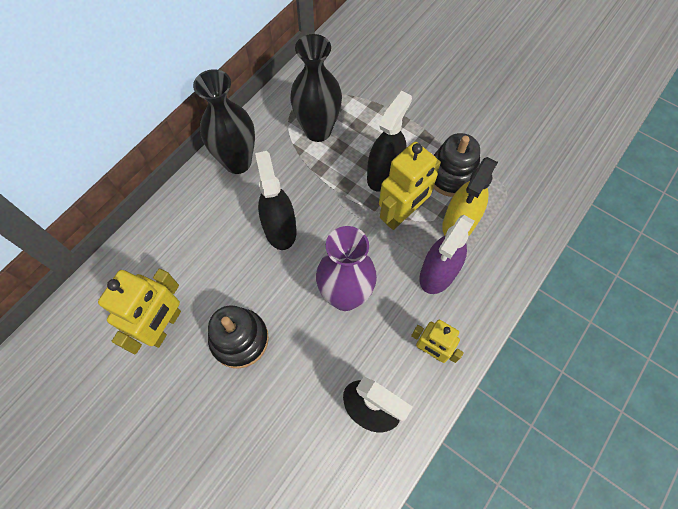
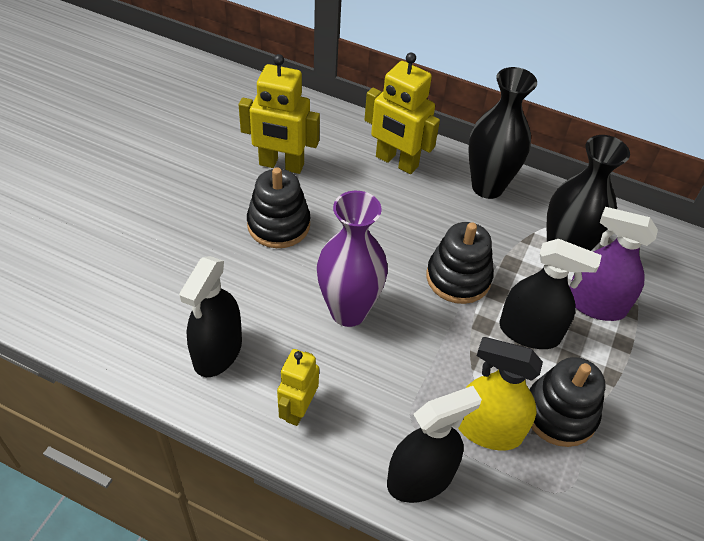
camera: 75 degrees right, 15 degrees down
black spray bottle [255,151,297,250] -> black spray bottle moved to [387,386,482,503]
yellow robot [379,142,441,230] -> yellow robot moved to [364,53,440,174]
purple spray bottle [419,215,475,294] -> purple spray bottle moved to [569,207,658,321]
none -> black stacking toy [426,222,494,304]

